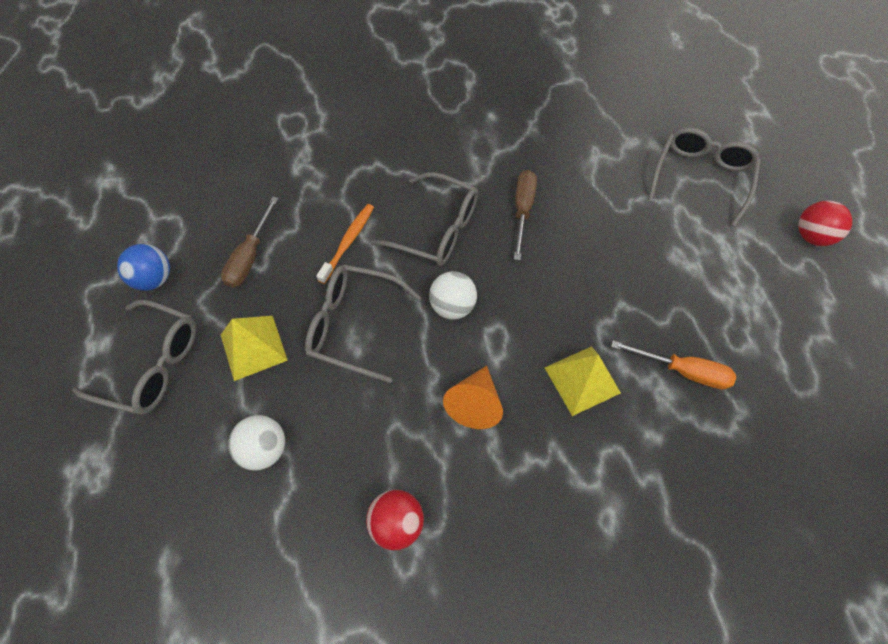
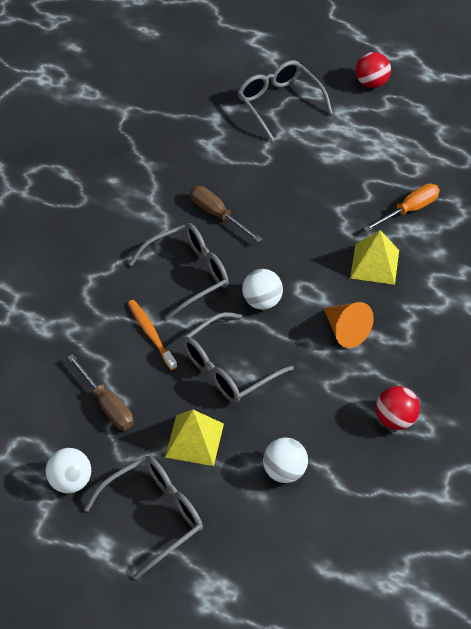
camera: 55 degrees left, 10 degrees down
blue ball [117,244,170,291] -> white ball [45,448,91,494]

